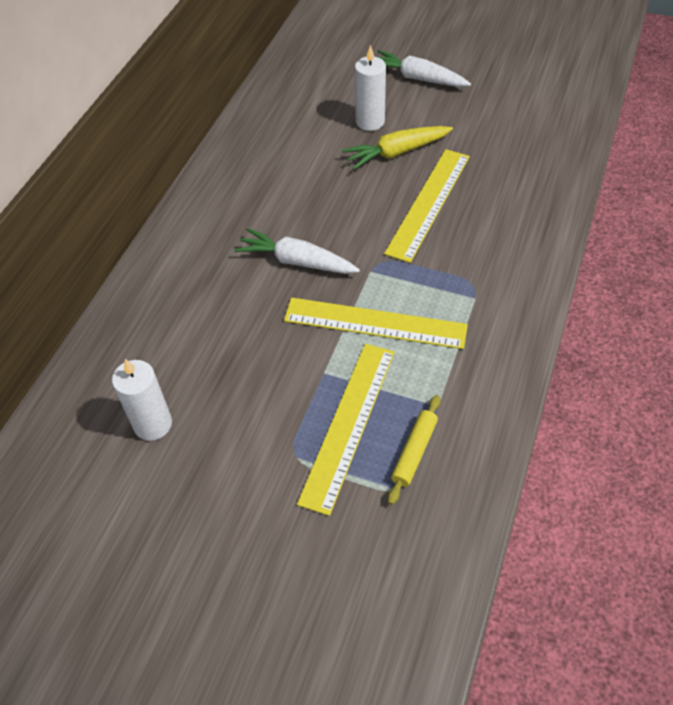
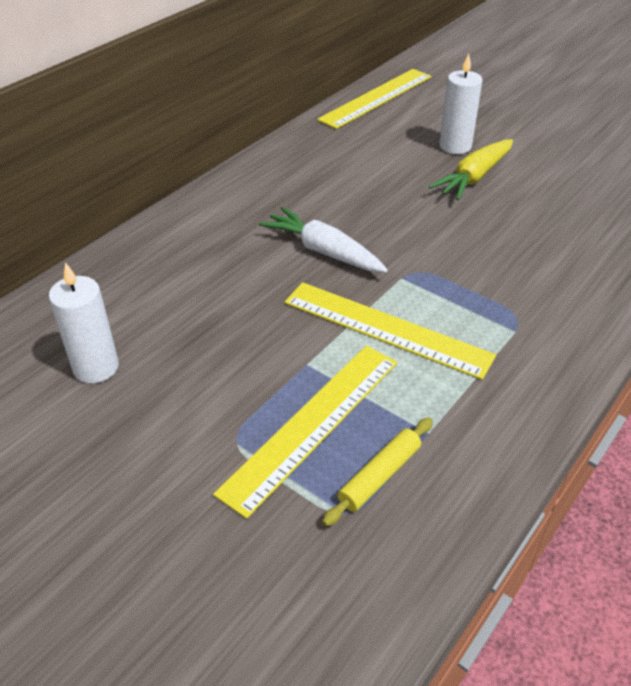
camera: 15 degrees right, 10 degrees down
yellow carrot [342,126,453,170] -> yellow carrot turned 45 degrees counterclockwise [429,139,513,200]
white carrot [377,50,471,87] -> none
yellow ruler [384,149,470,263] -> yellow ruler moved to [317,69,432,129]

